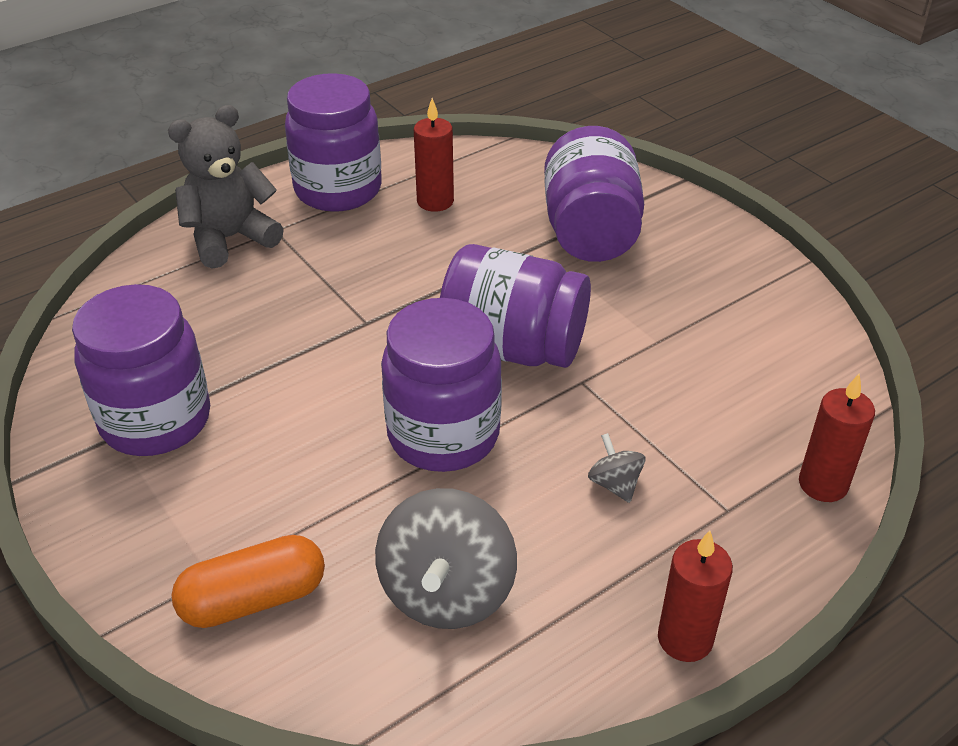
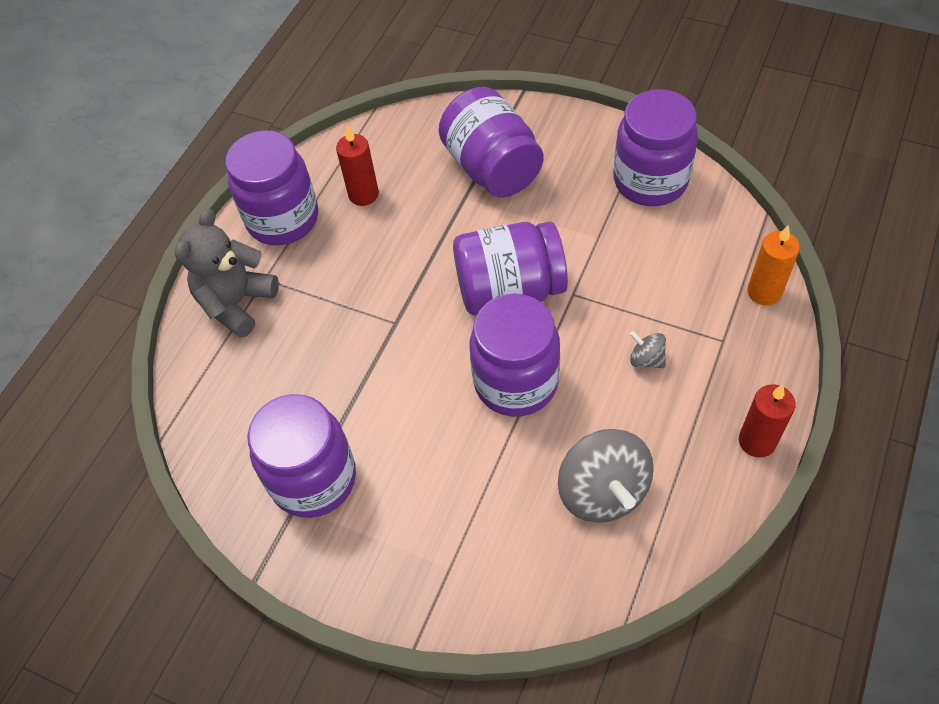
camera: 25 degrees left, 15 degrees up
orange capsule [172,535,325,628] -> none
red candle [799,374,875,502] -> orange candle [747,225,800,306]
none -> purple jar [614,89,698,206]

